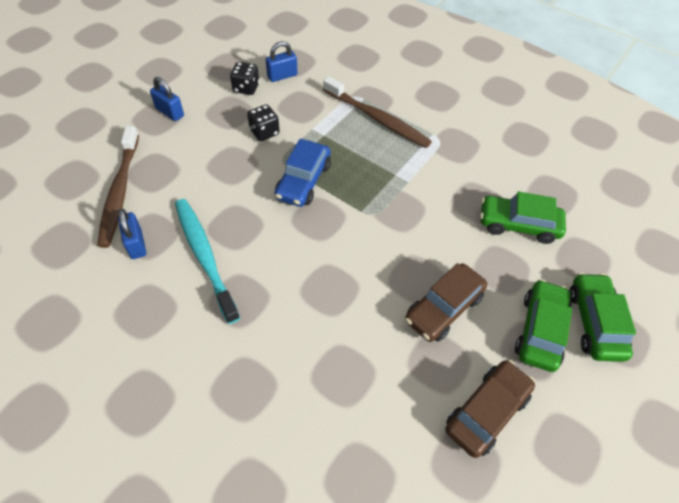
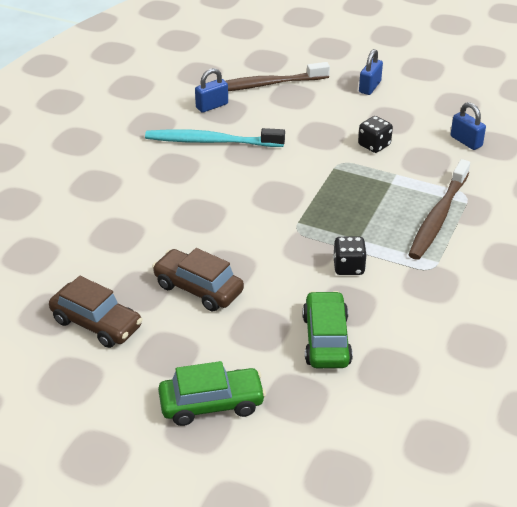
camera: 80 degrees right, 15 degrees down
turquoise toothbrush [175,199,240,324] -> turquoise toothbrush turned 135 degrees counterclockwise [145,128,285,147]
black dice [230,62,259,95] -> black dice moved to [333,236,367,275]
blue car [275,139,331,207] -> none
green car [515,279,572,372] -> none

